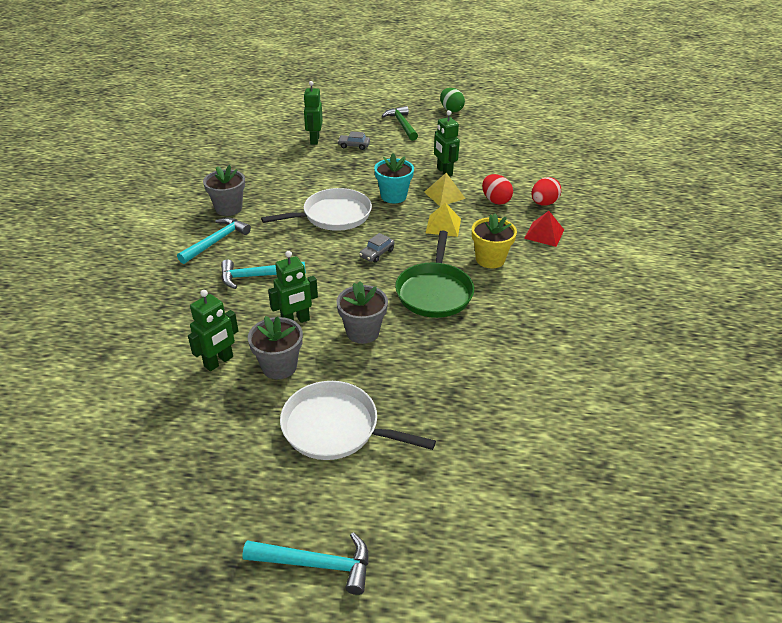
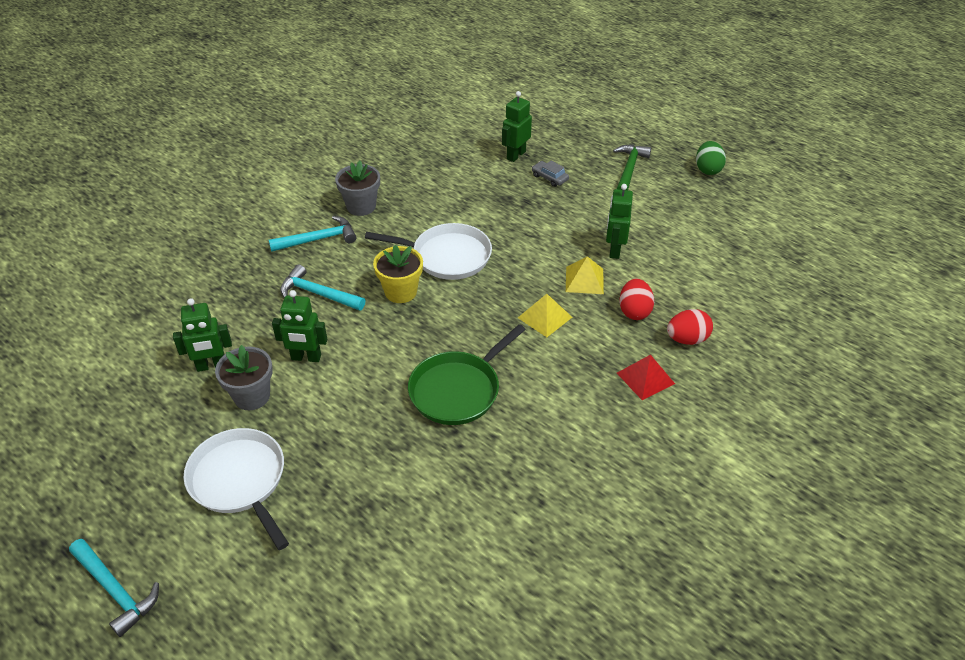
camera: 35 degrees right, 5 degrees up
grey flower pot [337,281,388,344] -> none
grey car [359,233,395,263] -> none
turquoise flower pot [374,153,414,203] -> none
yellow flower pot [472,213,517,268] -> yellow flower pot moved to [373,245,423,303]

